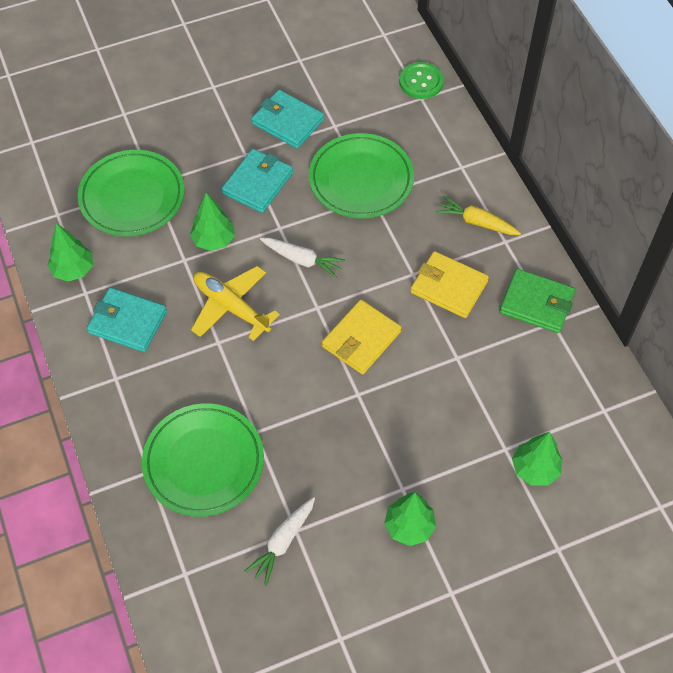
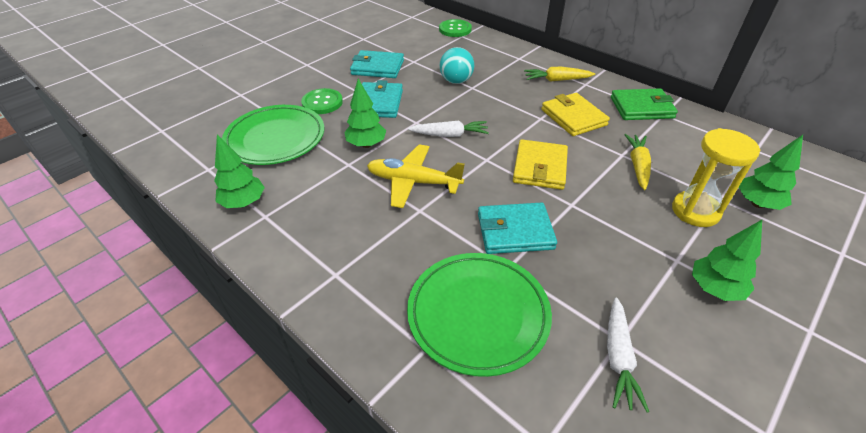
camera: 25 degrees left, 15 degrees down
turquoise wallet [87,288,167,352] -> turquoise wallet moved to [478,202,557,254]
green plate [309,133,414,218] -> turquoise ball [440,47,474,84]
yellow wallet [411,251,489,318] -> yellow wallet turned 60 degrees clockwise [541,93,610,136]
none -> green button [301,88,343,114]
none -> yellow carrot [624,134,651,190]
none -> yellow hourglass [672,128,760,227]

